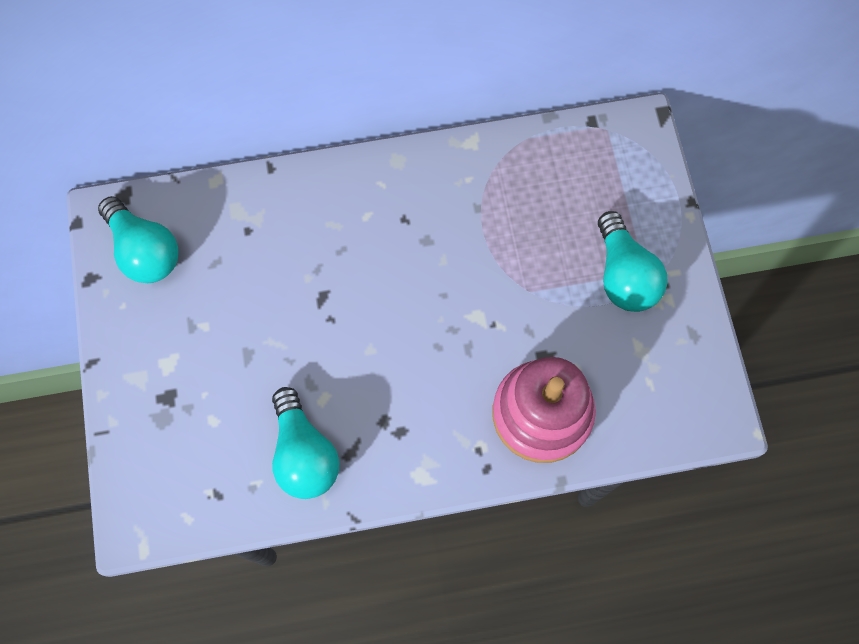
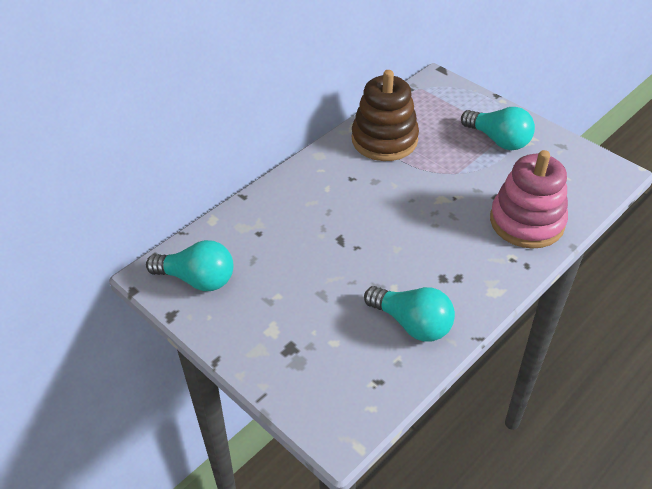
camera: 35 degrees left, 25 degrees down
none -> brown stacking toy [352,70,419,161]

